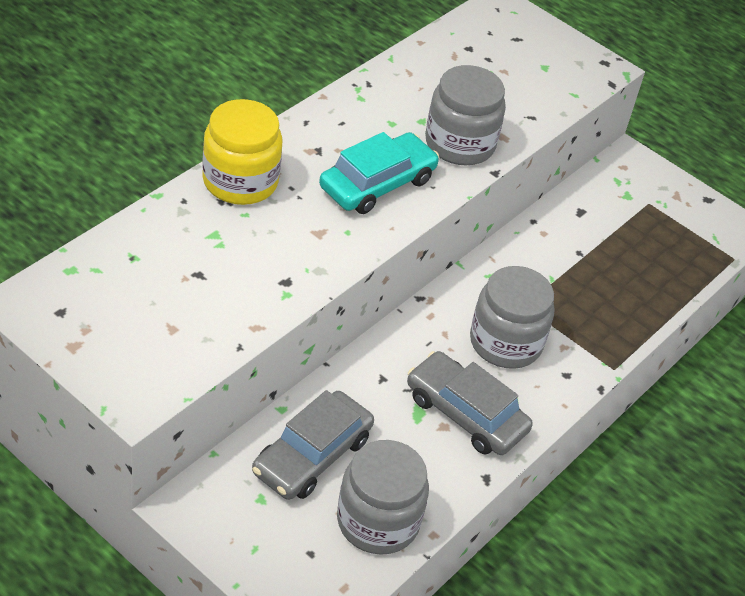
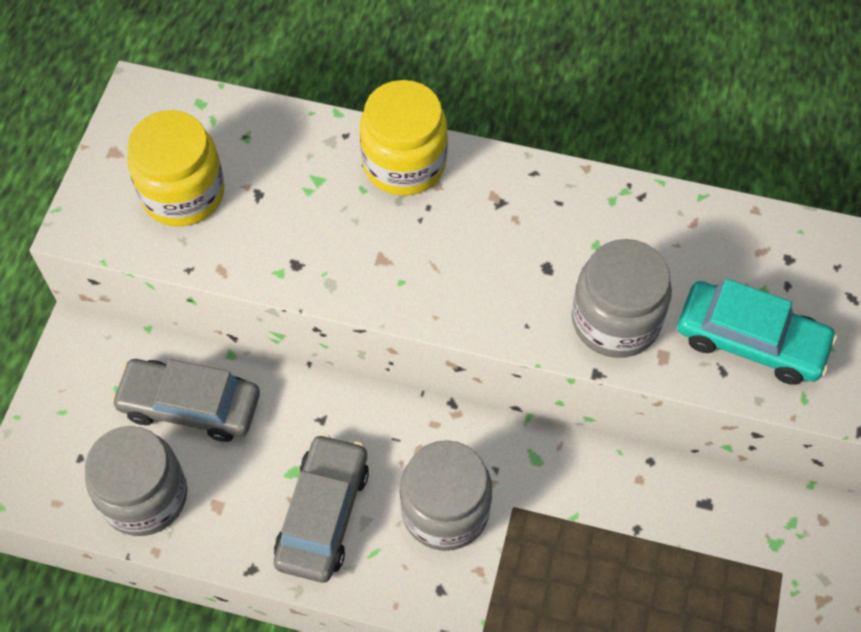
camera: 70 degrees right, 15 degrees up
turquoise car [319,132,439,214] -> turquoise car moved to [678,279,837,385]
none -> yellow jar [127,110,225,226]

